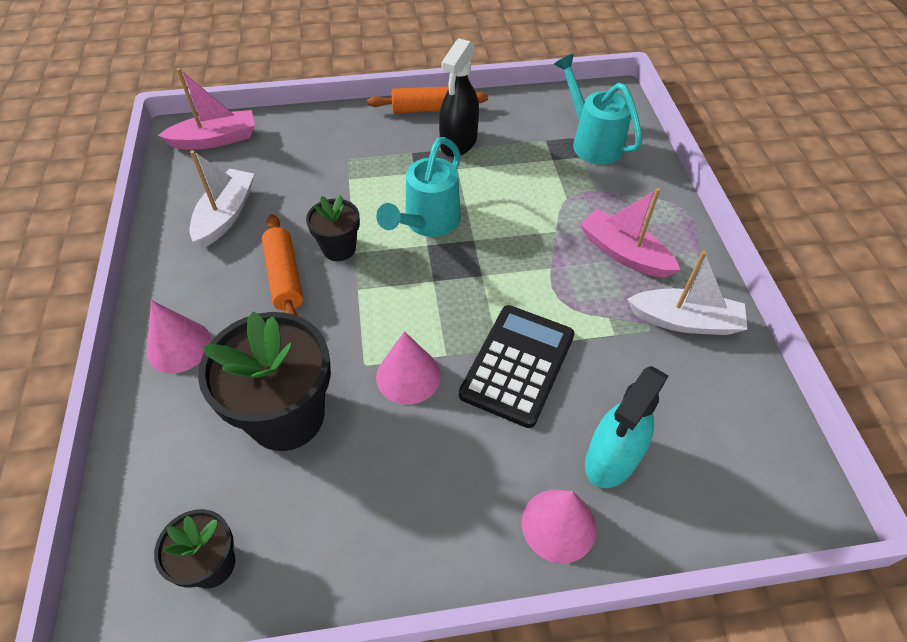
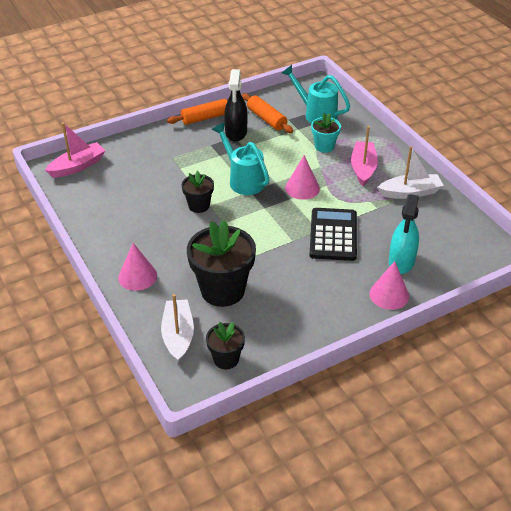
camera: 20 degrees left, 10 degrees down
white boat [189,150,254,248] -> white boat moved to [161,294,194,363]
orange rolling pin [262,214,303,316] -> orange rolling pin moved to [242,93,293,133]
turquoise watering can [376,137,461,237] -> turquoise watering can turned 135 degrees clockwise [212,123,270,195]
pink cone [376,331,441,405] -> pink cone moved to [285,155,320,200]
pink boat [580,188,680,278] -> pink boat turned 75 degrees clockwise [351,126,378,186]
none -> turquoise flower pot [311,113,341,153]

